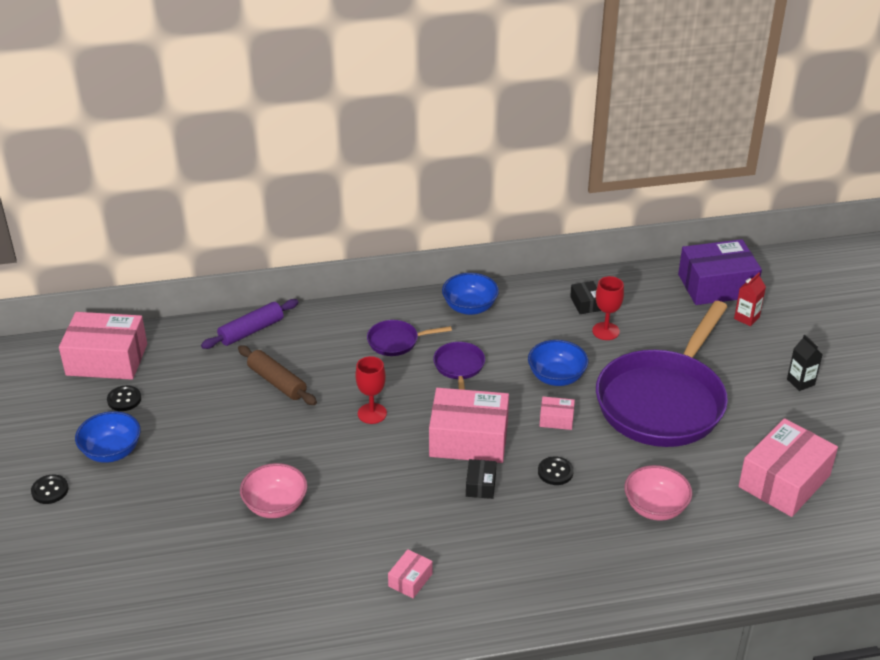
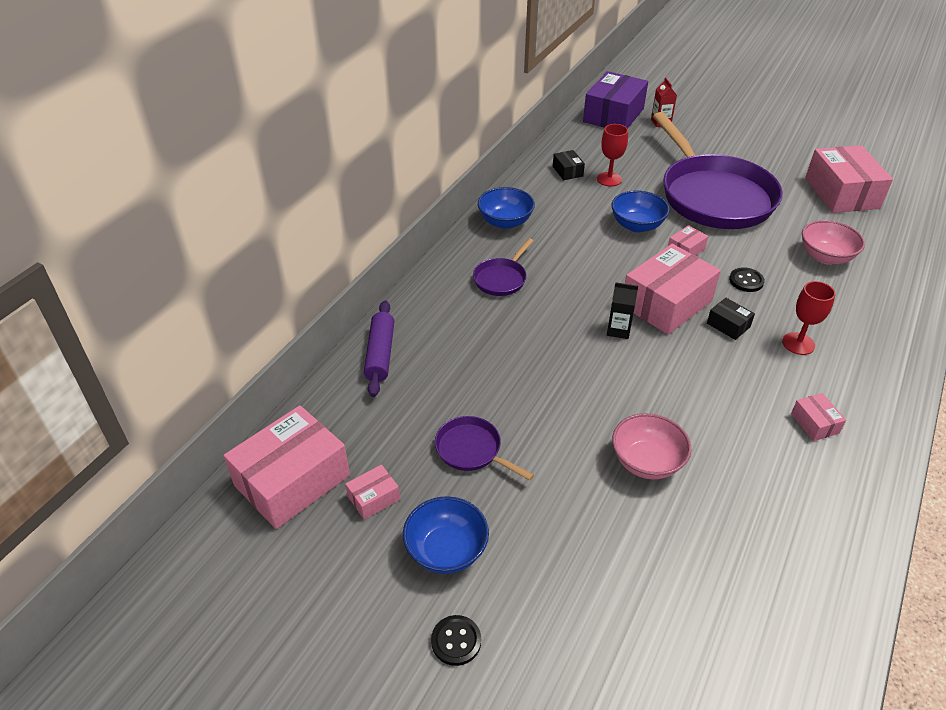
camera: 50 degrees left, 5 degrees up
black button [107,385,141,411] -> pink box [346,465,400,520]
brown rolling pin [238,345,317,405] -> none
red goblet [355,356,387,424] -> red goblet moved to [782,281,836,355]
purple pan [433,342,485,390] -> purple pan moved to [435,416,534,481]
black box [570,281,601,314] -> black box turned 45 degrees clockwise [553,150,585,180]
black carton [787,335,823,391] -> black carton moved to [607,282,638,339]

